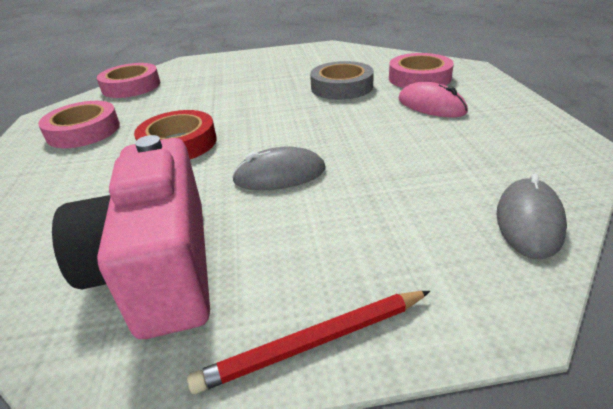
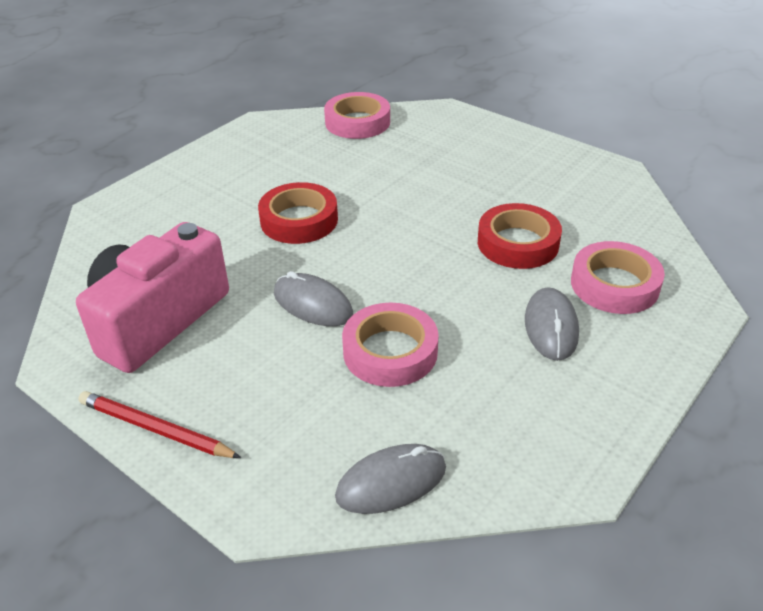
camera: 45 degrees right, 5 degrees up
pink tape [38,101,120,148] -> pink tape moved to [342,303,439,387]
grey tape [310,61,374,100] -> red tape [478,203,562,269]
pink mouse [399,82,468,117] -> grey mouse [525,287,579,361]

